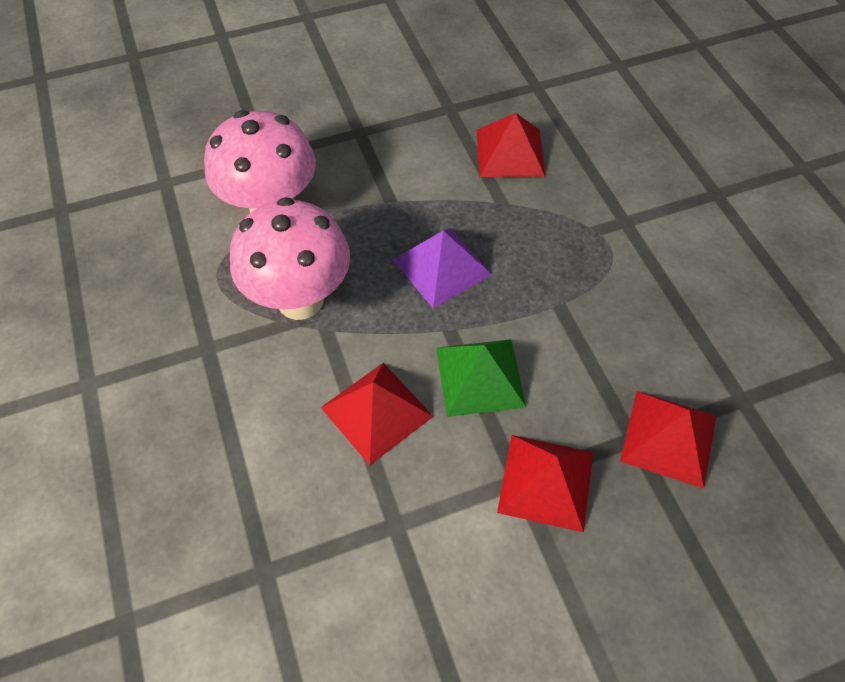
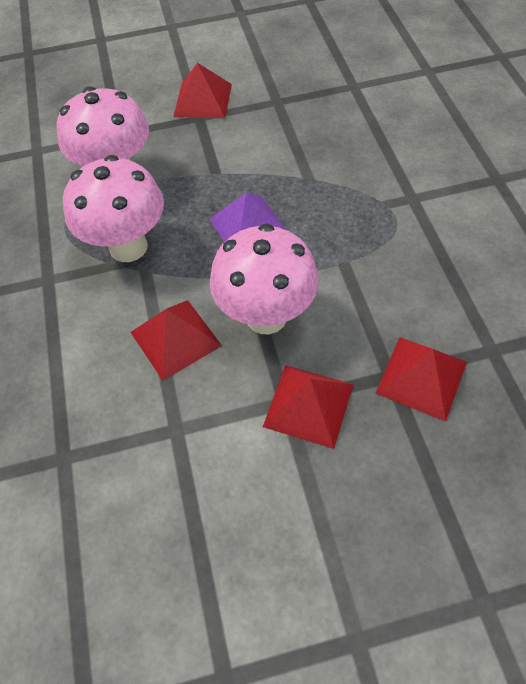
camera: 10 degrees right, 0 degrees up
green pyramid [436,339,526,417] -> pink mushroom [210,224,319,334]
red pyramid [476,113,545,177] -> red pyramid moved to [173,63,232,118]

